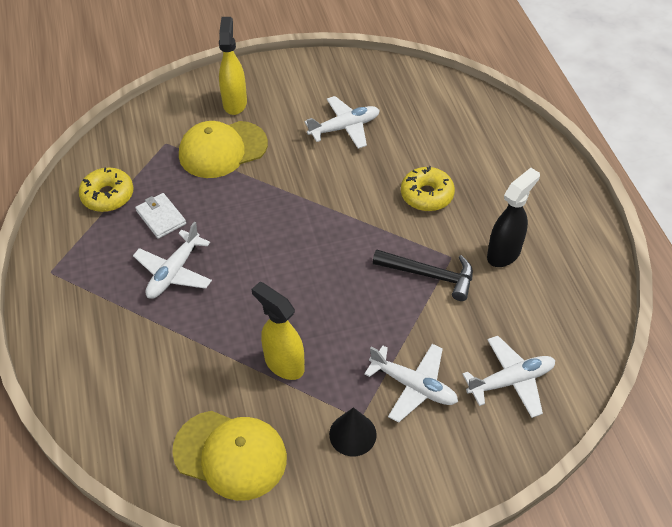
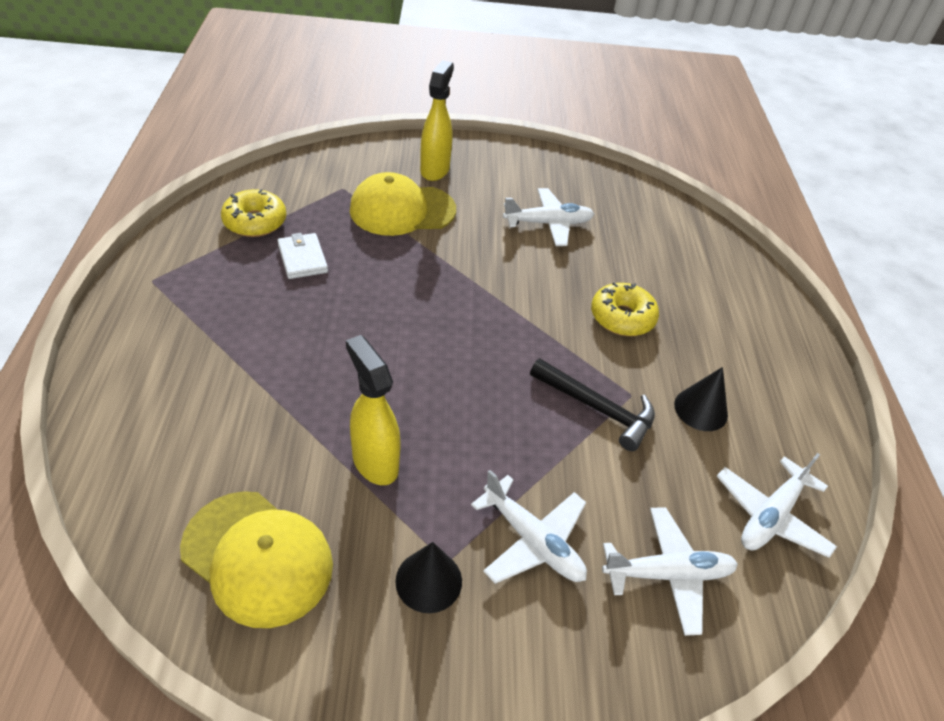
camera: 10 degrees right, 5 degrees down
white plane [133,221,212,299] -> white plane moved to [717,453,837,558]
black spray bottle [487,168,540,267] -> black cone [674,367,728,431]

